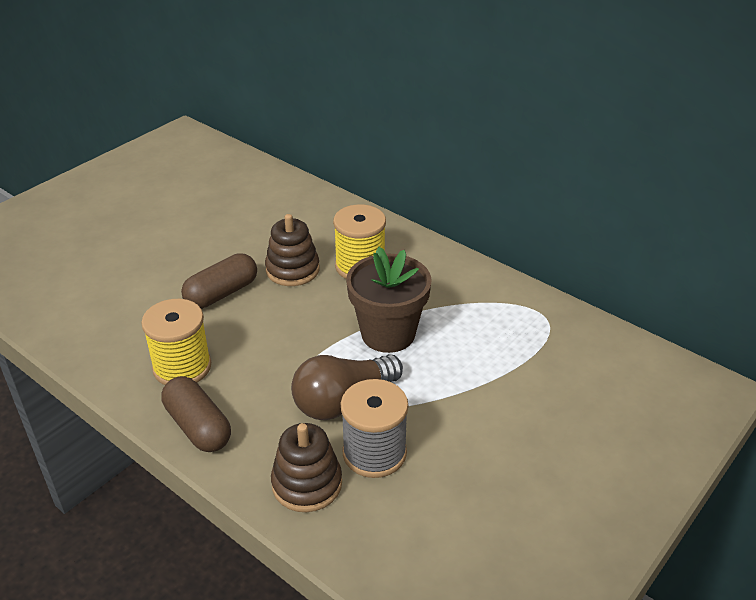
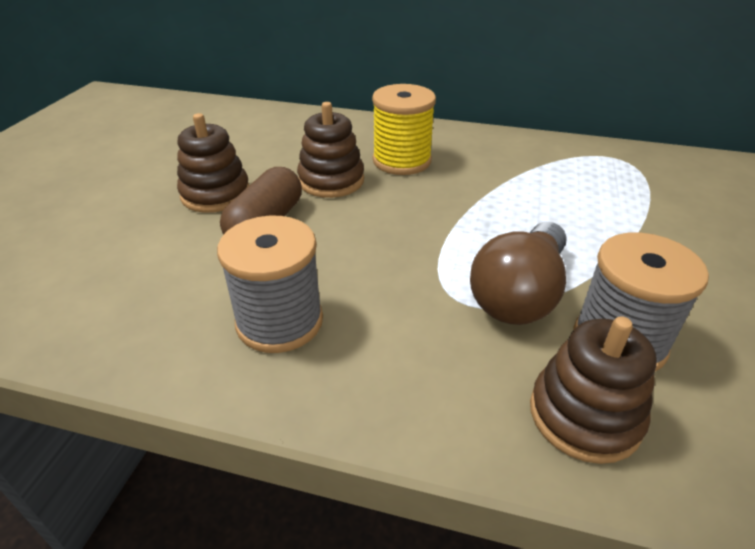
camera: 25 degrees left, 0 degrees up
yellow spool [141,299,211,385] -> grey spool [217,216,323,353]
brown capsule [162,376,231,452] -> none
brown flower pot [346,247,432,353] -> none
none -> brown stacking toy [177,113,249,213]

